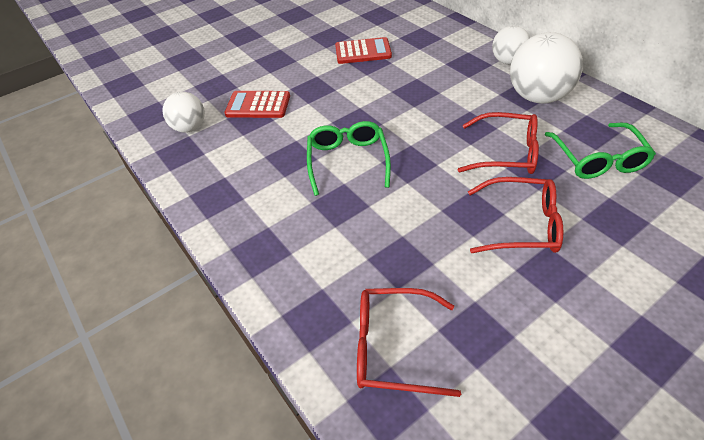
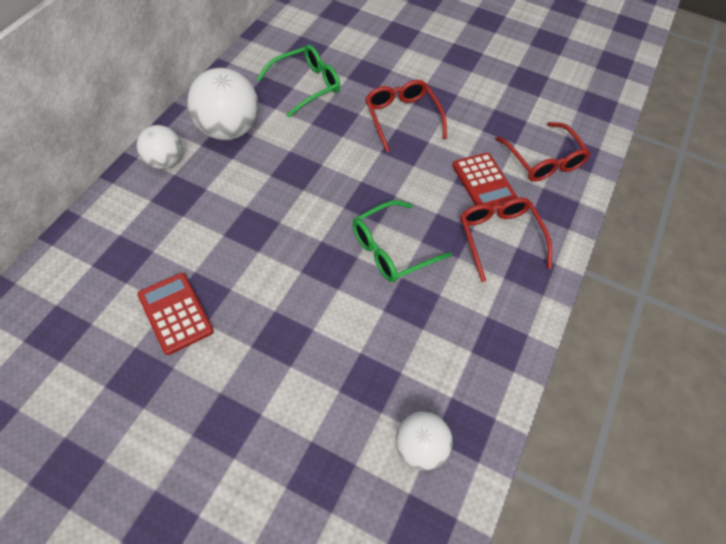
camera: 125 degrees left, 10 degrees up
red calculator [224,91,290,118] -> red calculator moved to [452,153,518,206]
red glasses [458,112,539,174] -> red glasses moved to [460,197,552,282]

